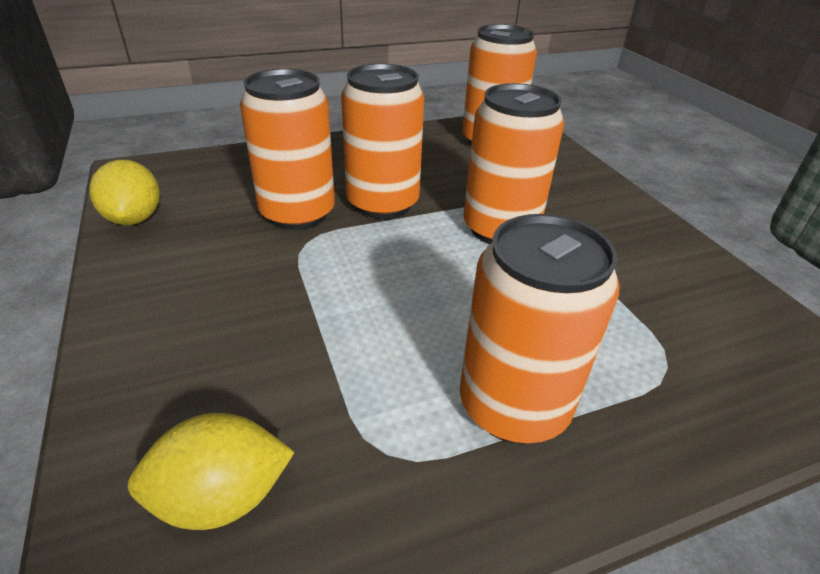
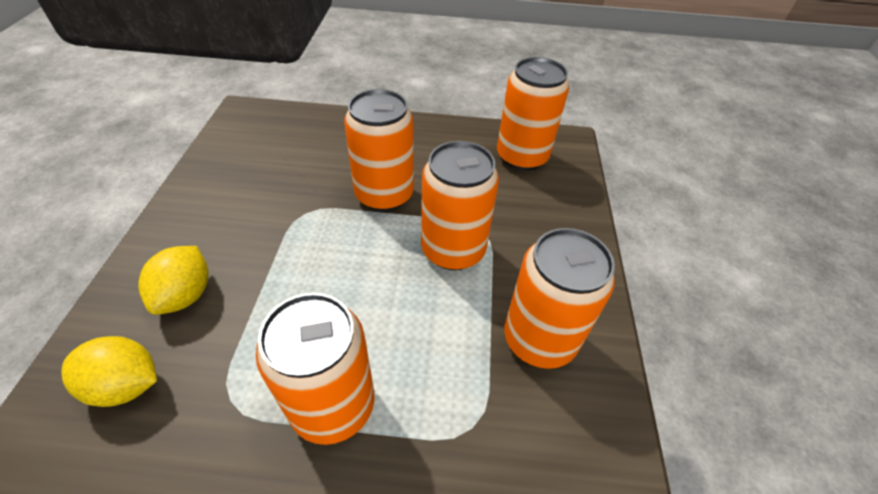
camera: 25 degrees right, 10 degrees up
yellow lemon [89,160,160,225] -> yellow lemon moved to [138,246,208,315]
orange can [240,69,335,230] -> orange can moved to [504,228,615,369]

